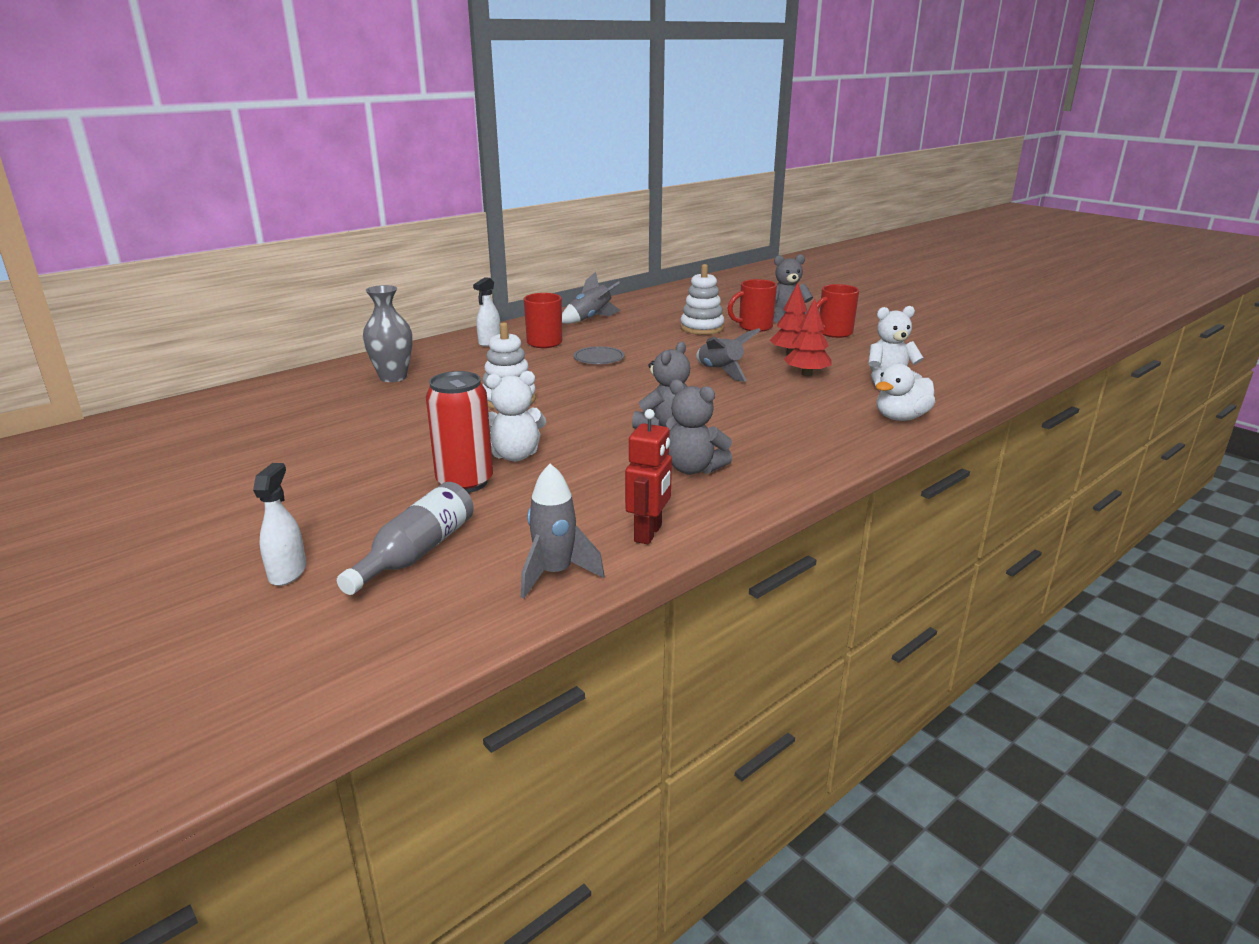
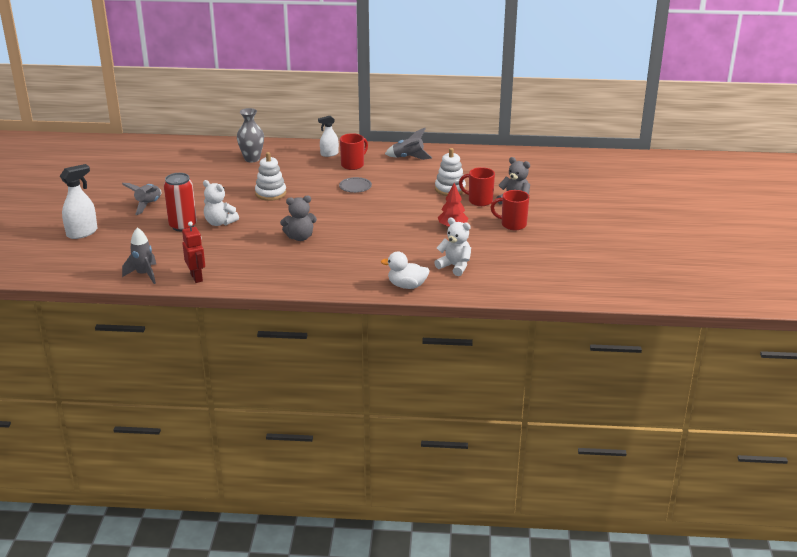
camera: 45 degrees right, 5 degrees up
white spray bottle [253,463,306,586] -> white spray bottle [60,164,97,239], size x1.54
grey bottle [337,482,474,595] -> none
red robot [625,409,672,544] -> red robot turned 90 degrees counterclockwise [182,221,205,283]
grey teddy bear [666,380,732,475] -> none
grey rocket [696,328,761,382] -> grey rocket moved to [122,183,162,215]
red tree [784,299,832,376] -> none

